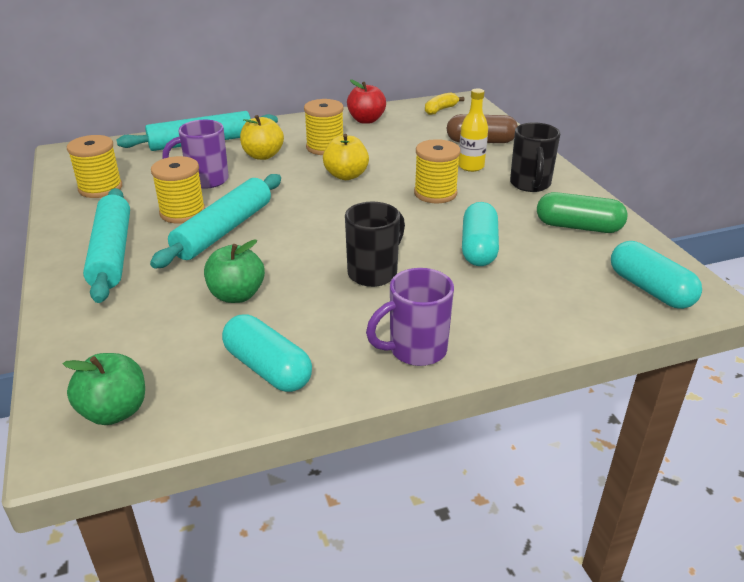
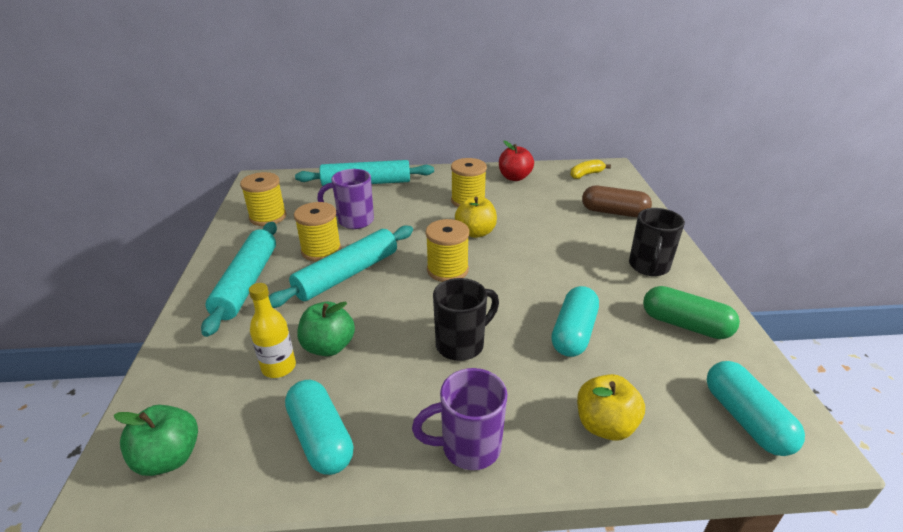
camera: 15 degrees right, 0 degrees up
yellow apple [240,115,284,160] -> yellow apple moved to [577,374,645,441]
yellow spool [414,139,461,203] -> yellow spool moved to [426,219,469,282]
yellow bottle [458,89,488,172] -> yellow bottle moved to [249,283,296,378]

